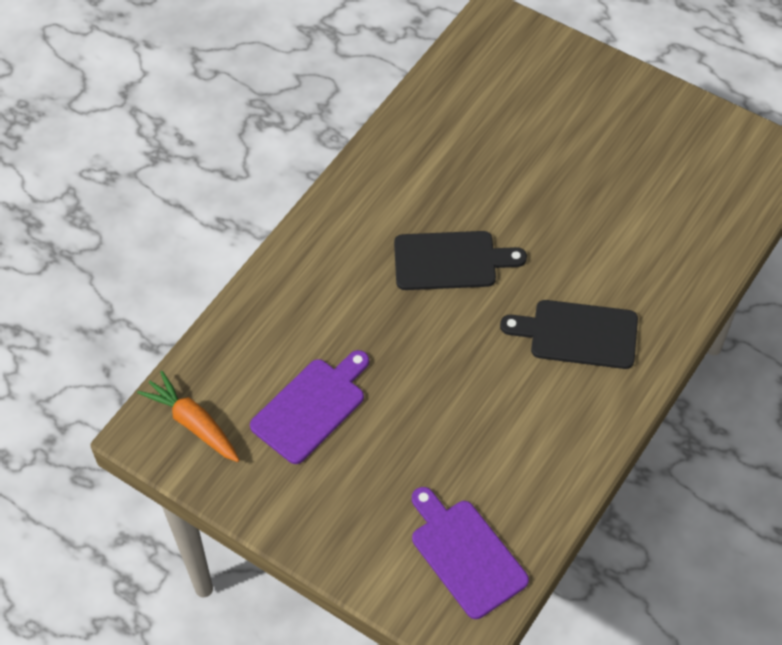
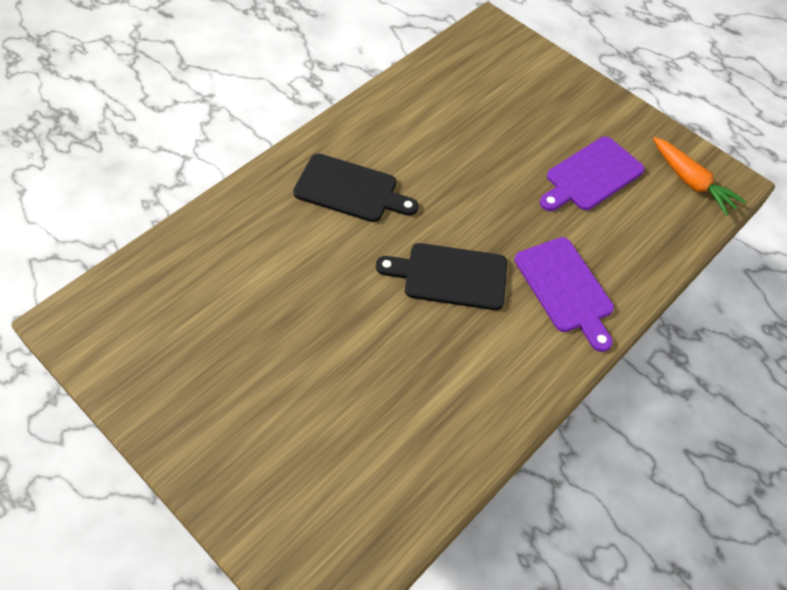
camera: 175 degrees left, 0 degrees up
purple cutting board [412,487,529,619] -> purple cutting board moved to [515,237,614,352]

